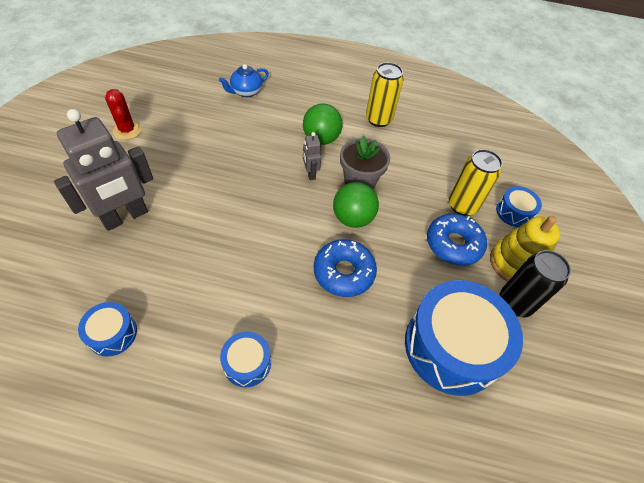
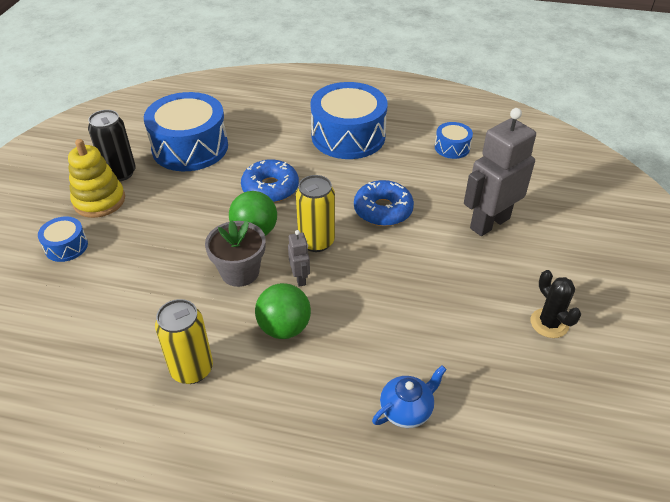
camera: 175 degrees left, 10 degrees down
red cactus [105,89,142,140] -> black cactus [531,270,581,338]
blue drum [220,332,271,388] -> blue drum [311,82,388,159], size x2.14
blue donut [427,214,487,266] -> blue donut moved to [354,180,414,226]
yellow can [449,149,503,216] -> yellow can moved to [296,175,335,252]

